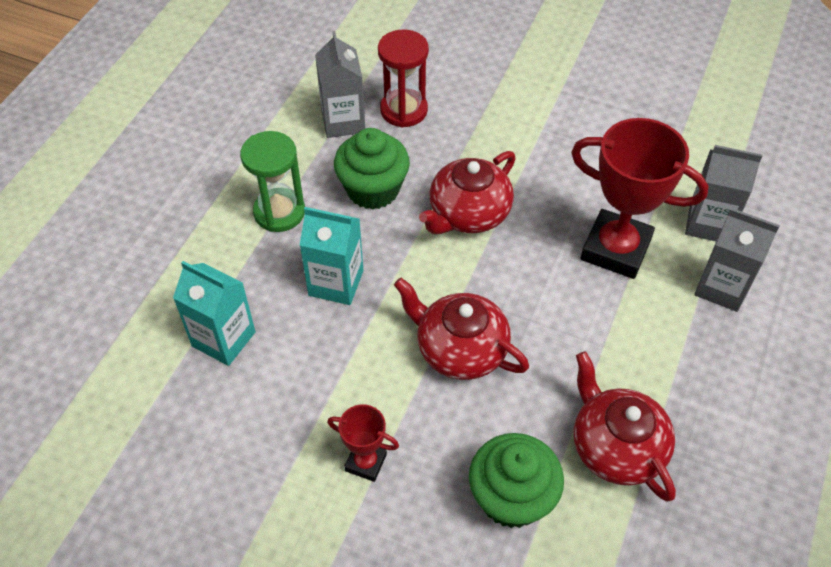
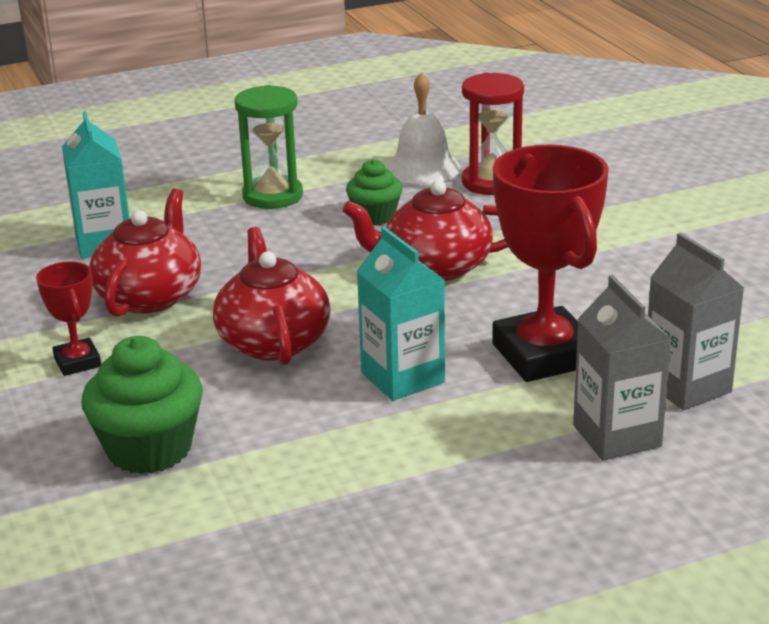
camera: 45 degrees right, 25 degrees down
turquoise carton [300,207,363,305] -> turquoise carton moved to [357,227,445,401]
grey carton [315,31,365,138] -> white bell [386,72,460,184]
green cupcake [334,128,410,210] -> green cupcake [346,159,402,225], size x0.62
red teapot [574,351,676,502] -> red teapot moved to [89,189,201,317]

